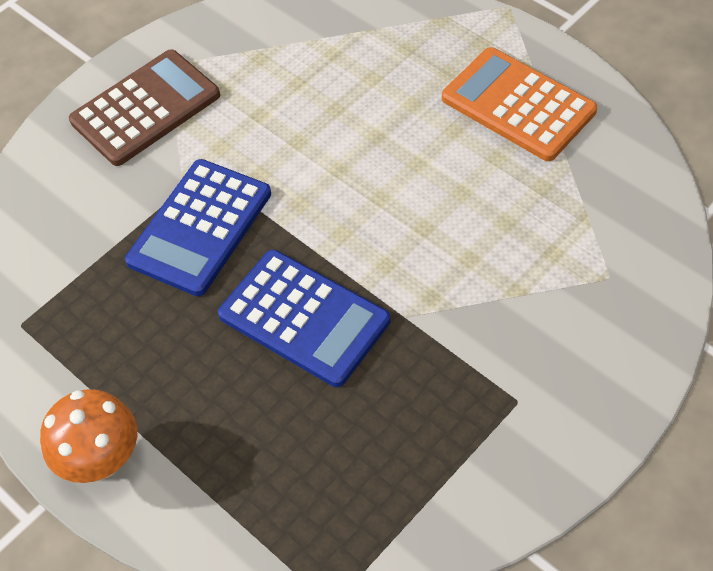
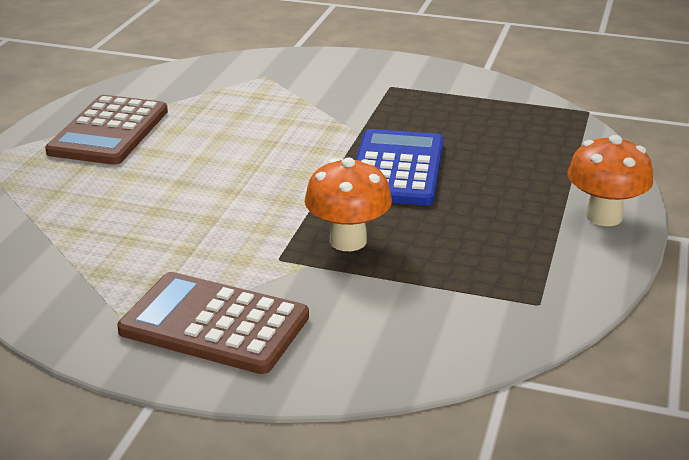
camera: 120 degrees left, 25 degrees down
blue calculator [125,159,271,296] -> orange mushroom [305,157,392,251]
orange calculator [442,47,597,161] -> brown calculator [45,95,168,165]

